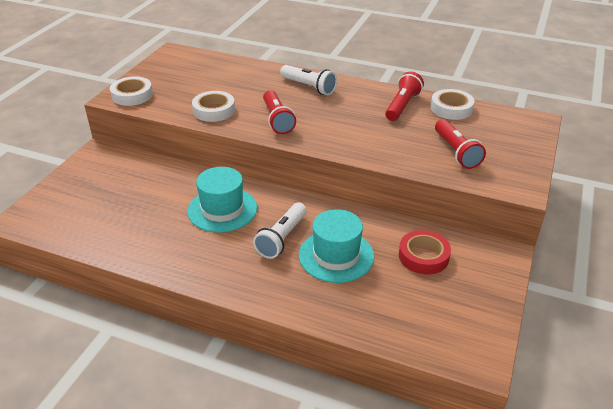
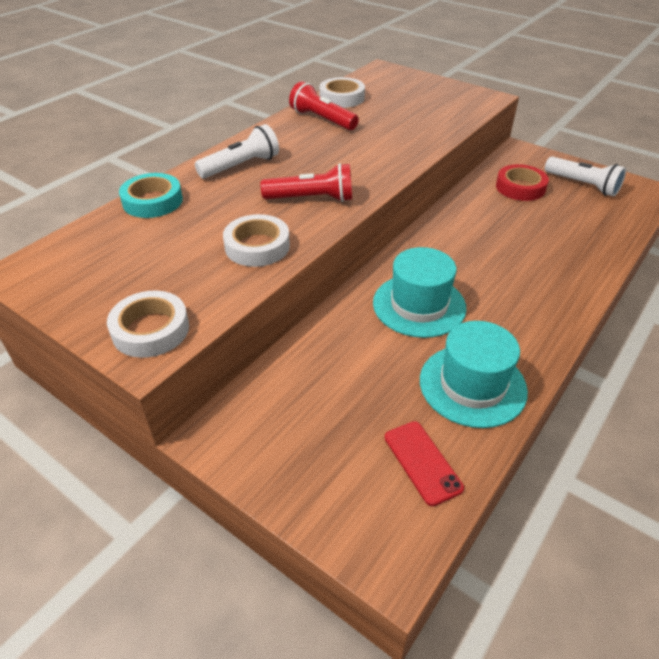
camera: 75 degrees left, 5 degrees up
white flashlight [253,202,307,259] -> white flashlight moved to [545,156,626,197]
turquoise hat [299,209,374,283] -> turquoise hat moved to [420,321,528,428]
red flashlight [435,119,486,169] -> none
none -> turquoise tape [119,173,183,218]
none -> red phone [385,421,464,506]

